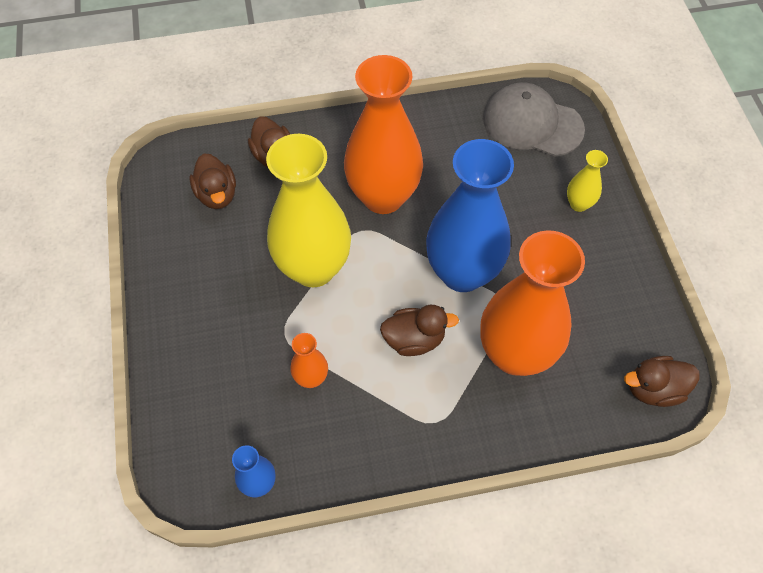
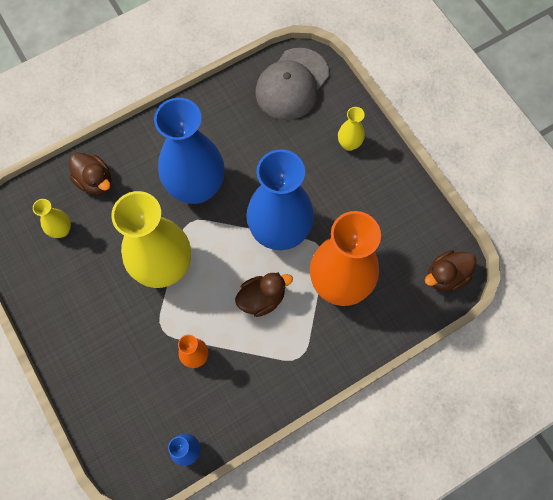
camera: 20 degrees left, 10 degrees up
brown duck [190,154,236,209] -> yellow vase [33,199,71,238]
orange vase [344,55,423,214] -> blue vase [154,98,224,204]
grey cap [483,82,585,157] -> grey cap turned 60 degrees counterclockwise [255,48,329,120]

